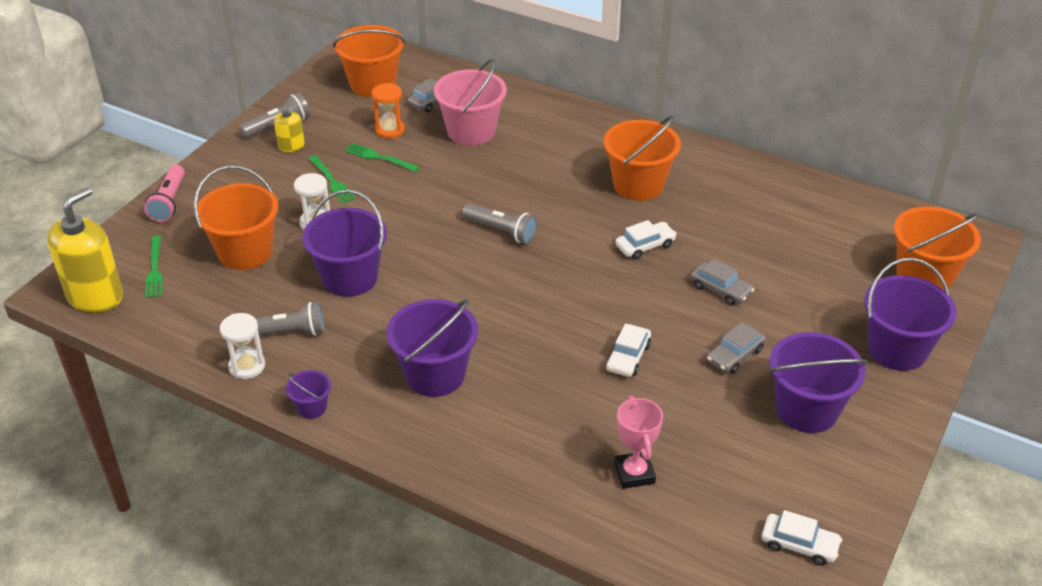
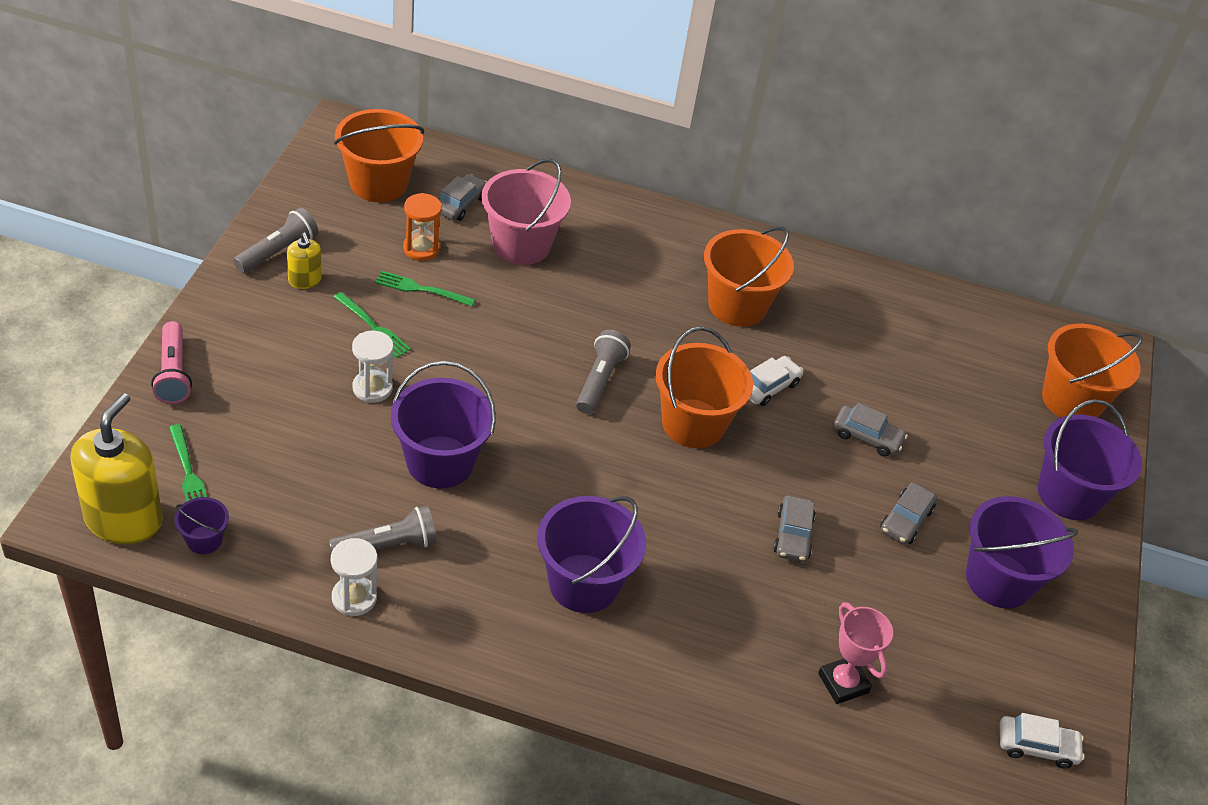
camera: 20 degrees left, 5 degrees up
orange bucket [194,165,279,270] -> orange bucket moved to [655,326,753,448]
purple bucket [286,370,331,419] -> purple bucket moved to [174,497,229,554]
grey flashlight [462,203,538,244] -> grey flashlight turned 90 degrees counterclockwise [576,330,631,414]
white car [606,323,651,377] -> grey car [773,495,816,562]

